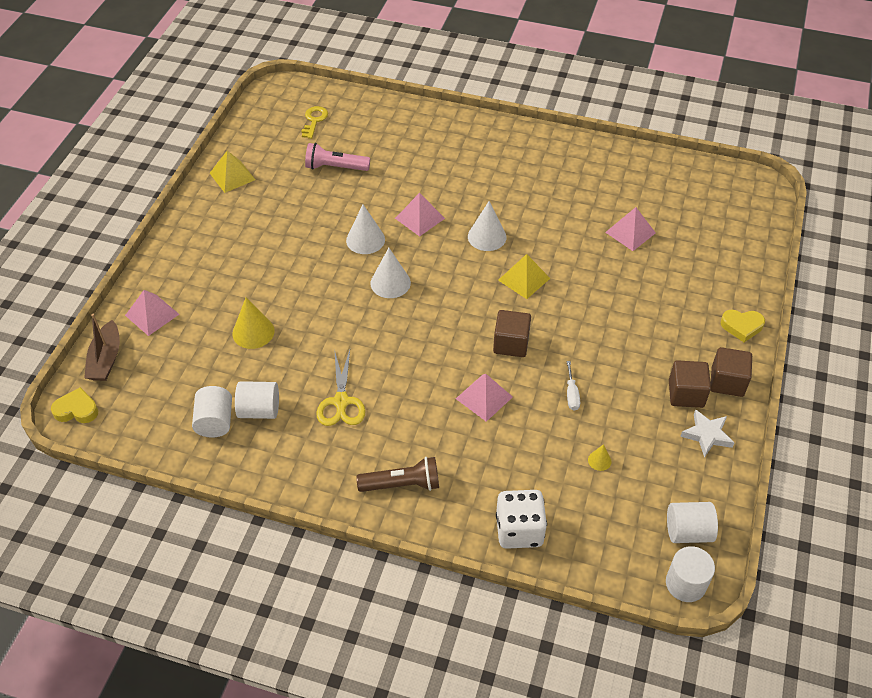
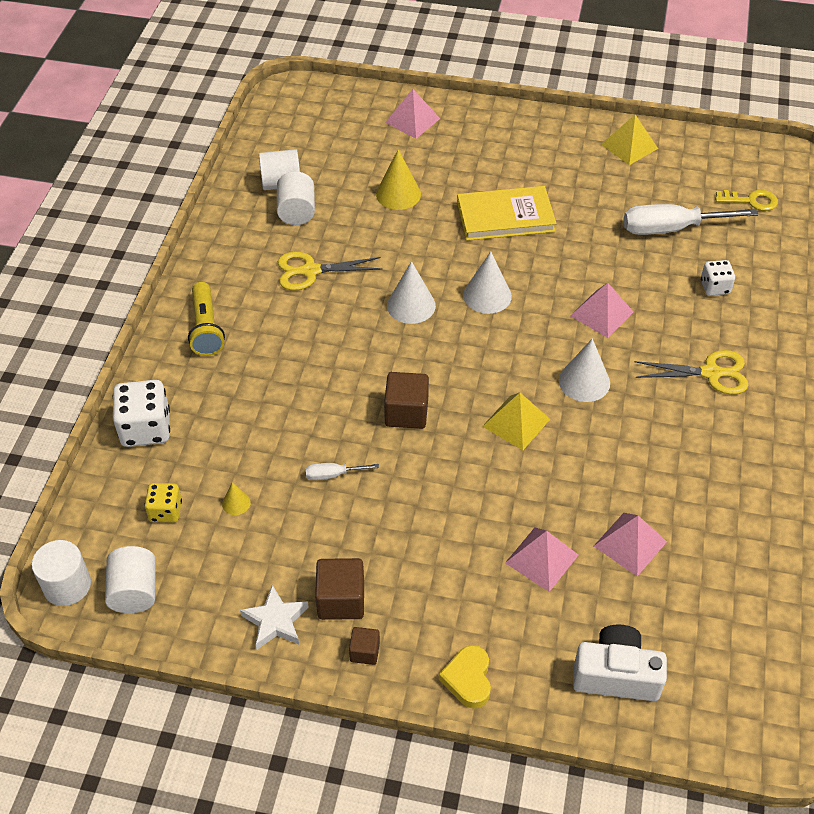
camera: 85 degrees right, 0 degrees up
yellow heart [51,387,98,423] -> none
brown boat [84,314,120,381] -> none
pink flashlight [305,143,370,171] -> white screwdriver [624,204,758,235]
white cone [346,204,385,254] -> white cone moved to [387,261,436,324]
brown flashlight [356,457,439,492] -> yellow flashlight [188,282,225,356]
pink pyramid [456,374,513,422] -> pink pyramid moved to [505,527,578,592]
brown cube [711,347,752,397] -> brown cube [349,627,380,665], size x0.57
none -> yellow dice [145,483,182,523]
none -> yellow book [457,186,557,241]
none -> white camera [573,625,667,701]
none -> yellow scissors [634,350,749,395]
none -> white dice [701,260,735,296]

